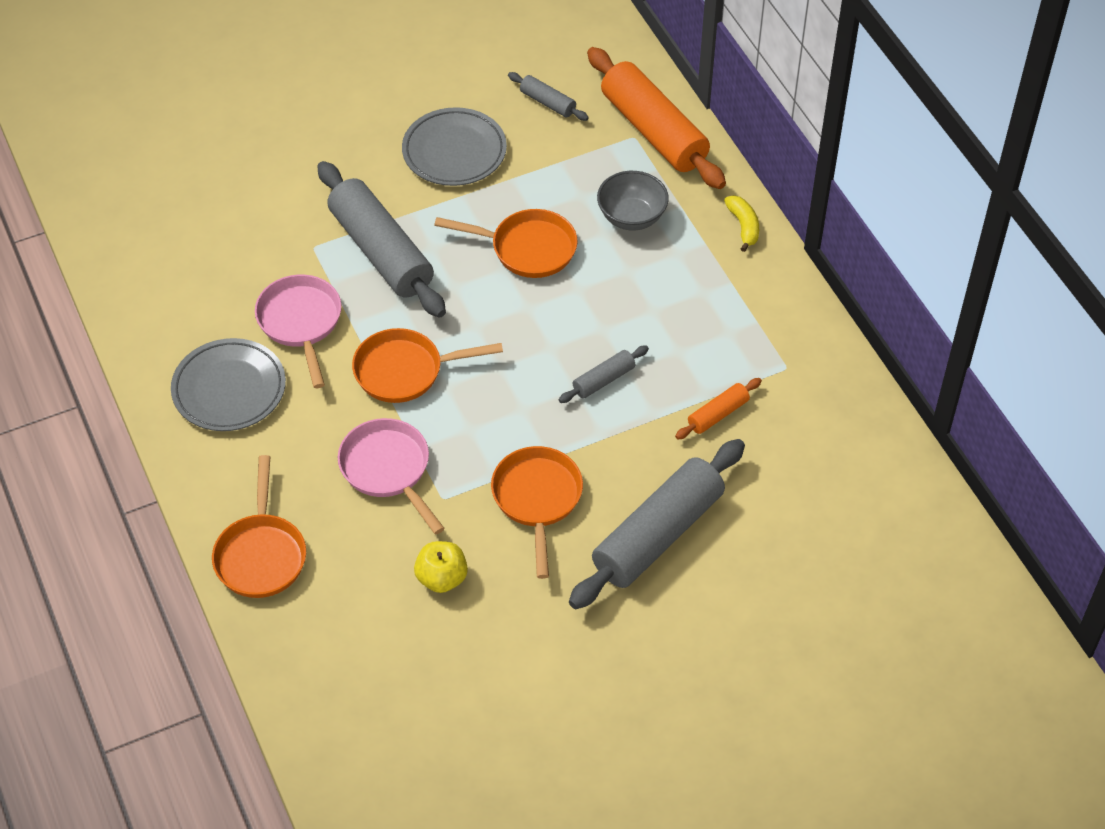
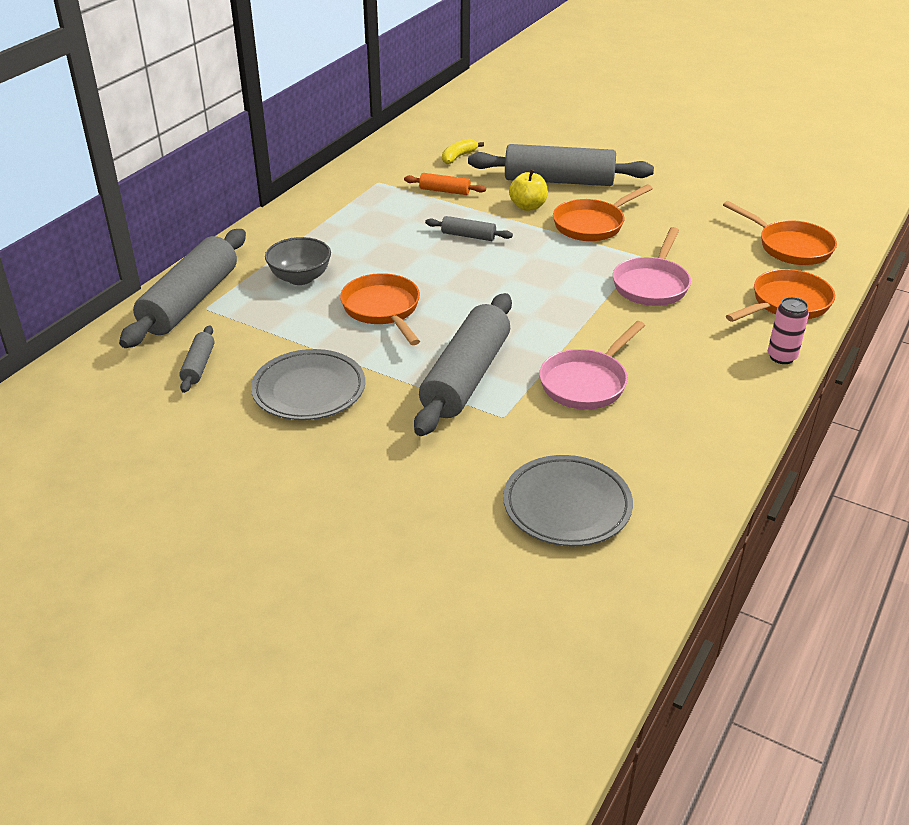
camera: 125 degrees left, 15 degrees down
grey plate [171,338,286,431] -> grey plate moved to [503,455,633,547]
orange pan [352,328,503,403] -> orange pan moved to [723,201,837,265]
yellow apple [414,541,468,593] -> yellow apple moved to [509,170,548,211]
orange rolling pin [587,47,726,189] -> grey rolling pin [119,229,246,348]
yellow banana [724,195,759,252] -> yellow banana moved to [442,139,484,164]
none -> pink can [768,297,809,364]

